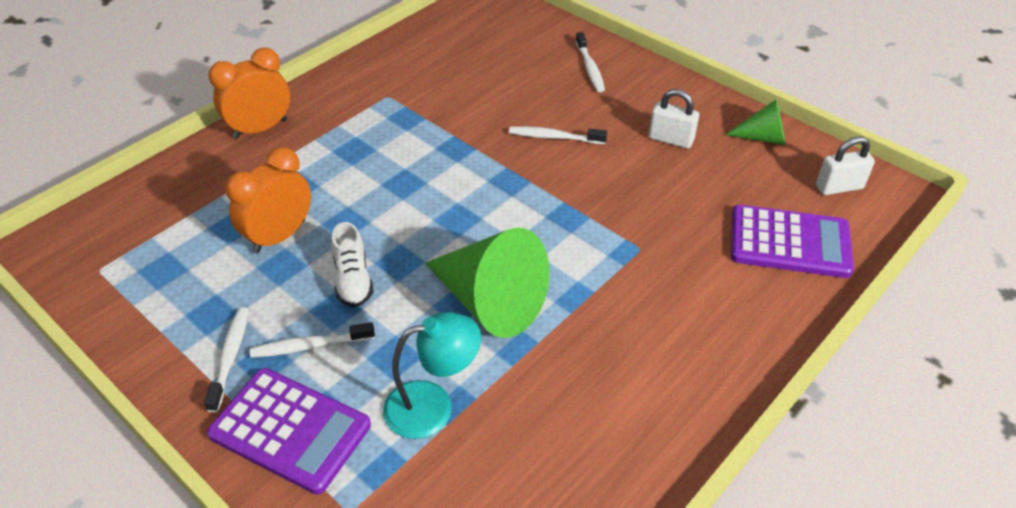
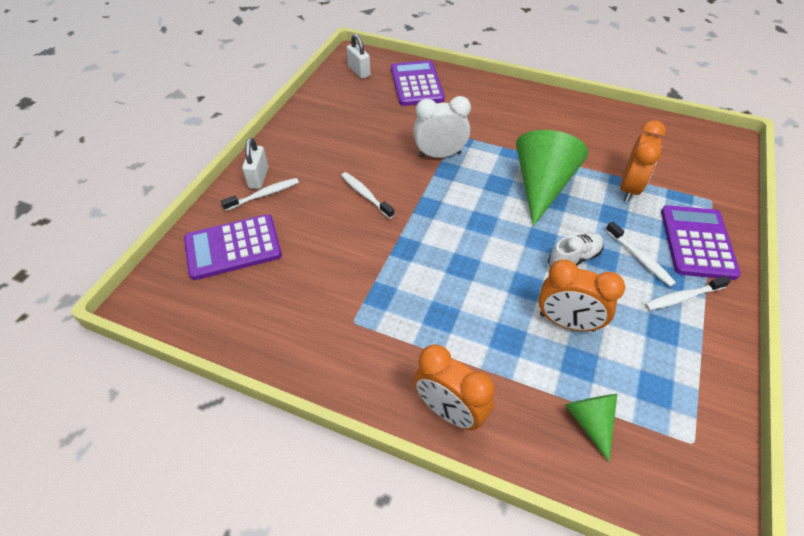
camera: 110 degrees left, 5 degrees up
turquoise lamp [383,312,481,439] -> orange clock [620,120,666,202]
white toothbrush [509,126,607,144] -> white toothbrush turned 150 degrees clockwise [341,172,394,219]
white padlock [649,89,699,149] -> white padlock moved to [242,138,268,189]
green cone [725,99,785,145] -> green cone moved to [565,394,617,462]
none -> purple calculator [184,214,282,280]
none -> white clock [413,96,471,158]

